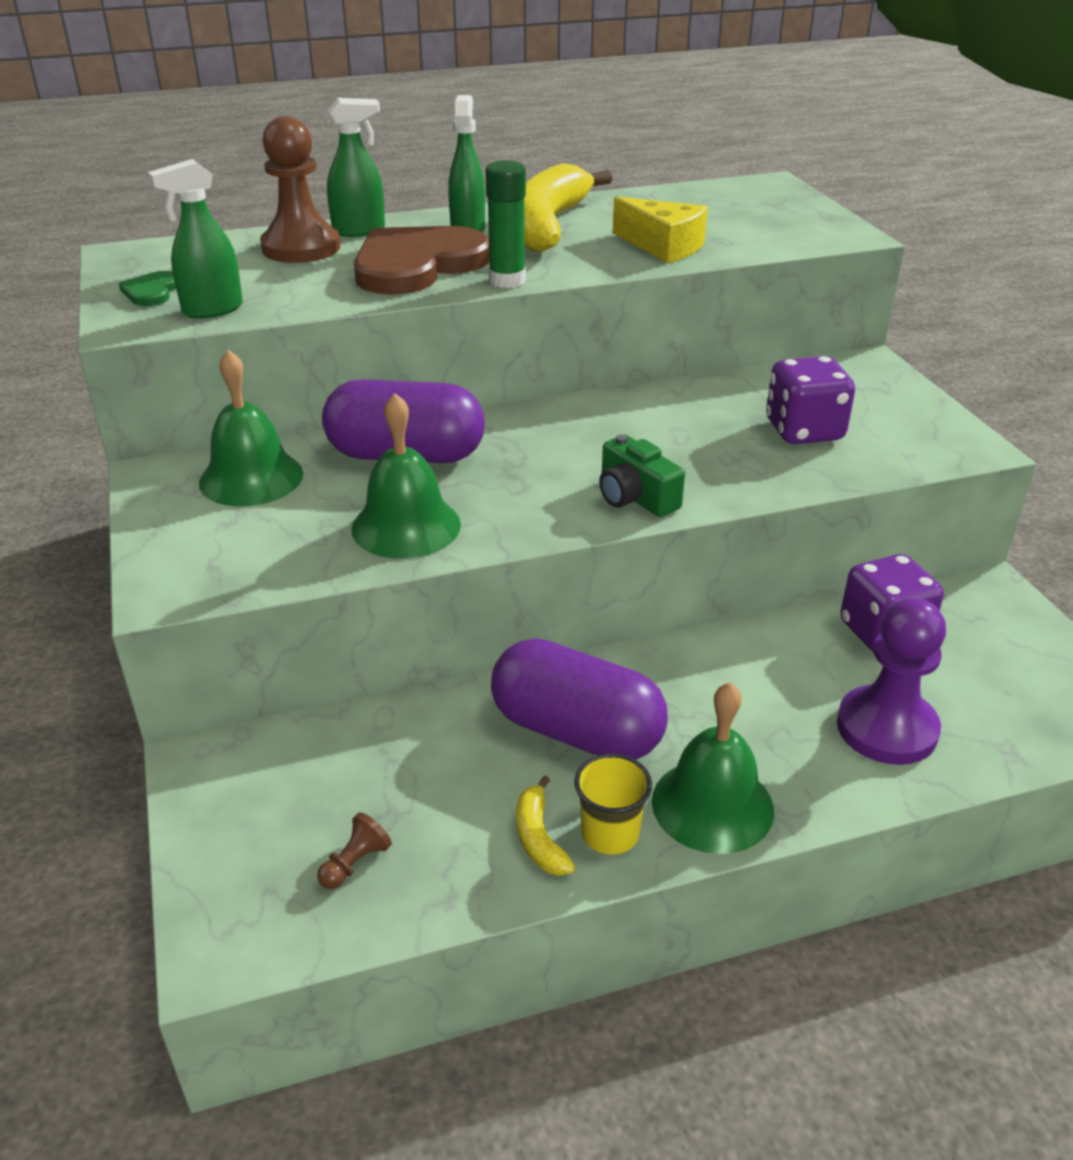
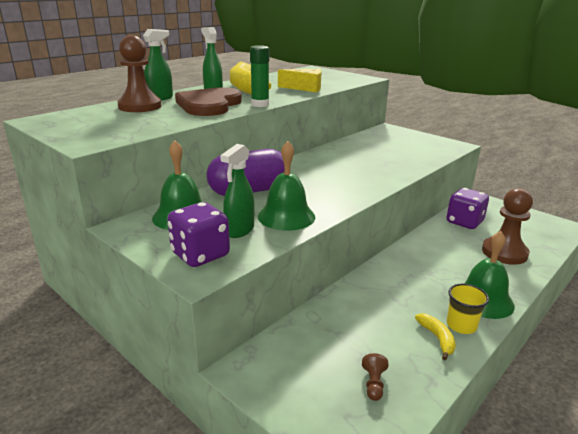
camera: 30 degrees left, 10 degrees down
green heart [119,271,176,306] -> none
green spray bottle [148,159,243,319] -> green spray bottle moved to [220,144,254,238]
purple capsule [491,638,668,760] -> none
yellow banana [516,776,576,876] -> yellow banana turned 150 degrees counterclockwise [415,313,456,360]
green camera [599,434,685,517] -> none
purple dice [766,356,855,444] -> purple dice moved to [167,202,230,267]
purple pawn [837,598,946,765] -> brown pawn [482,188,533,265]

